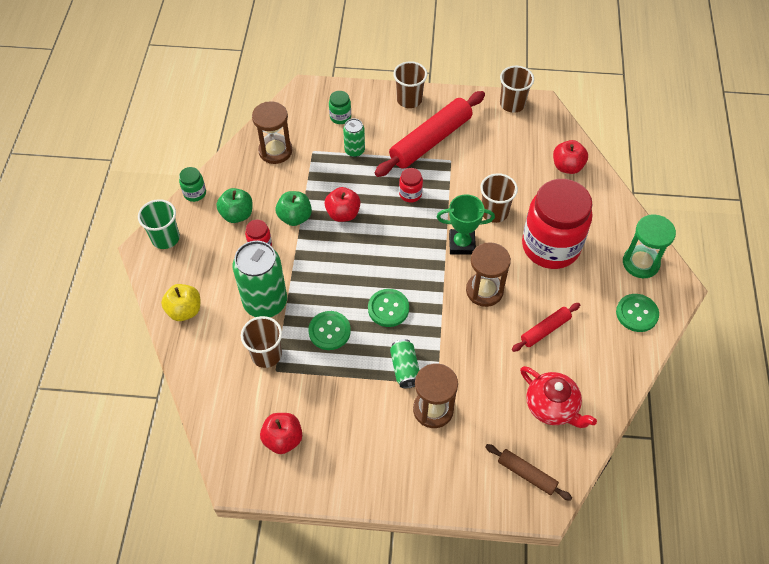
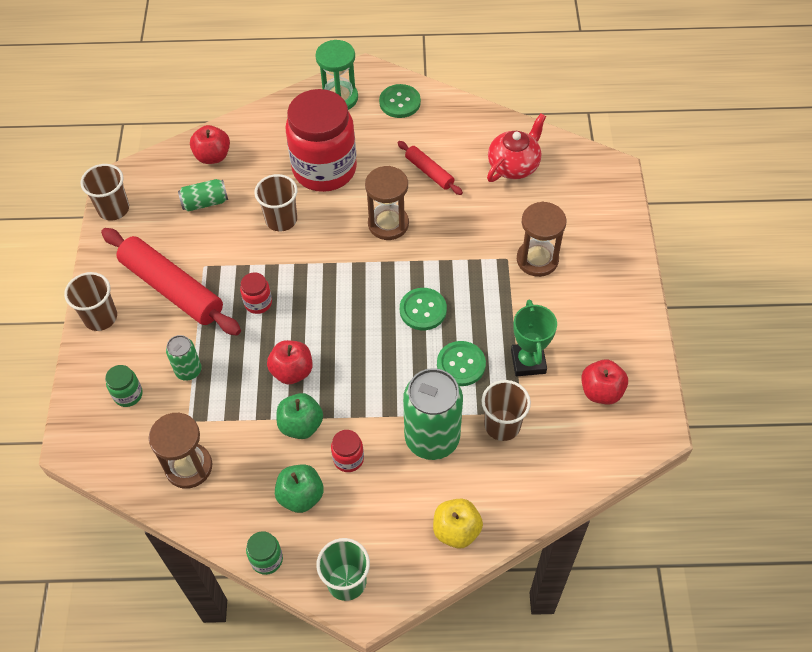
camera: 95 degrees left, 0 degrees up
green can [390,339,419,388] -> green can moved to [178,179,228,211]
green trophy [437,194,495,255] -> green trophy moved to [511,300,557,376]
brown rolling pin [485,444,572,501] -> none

